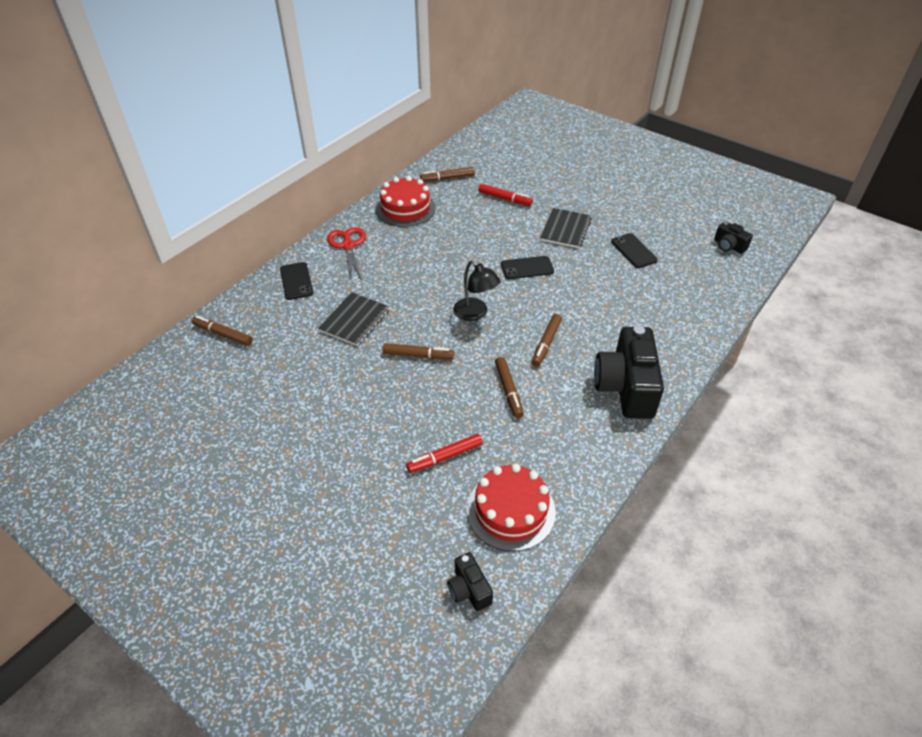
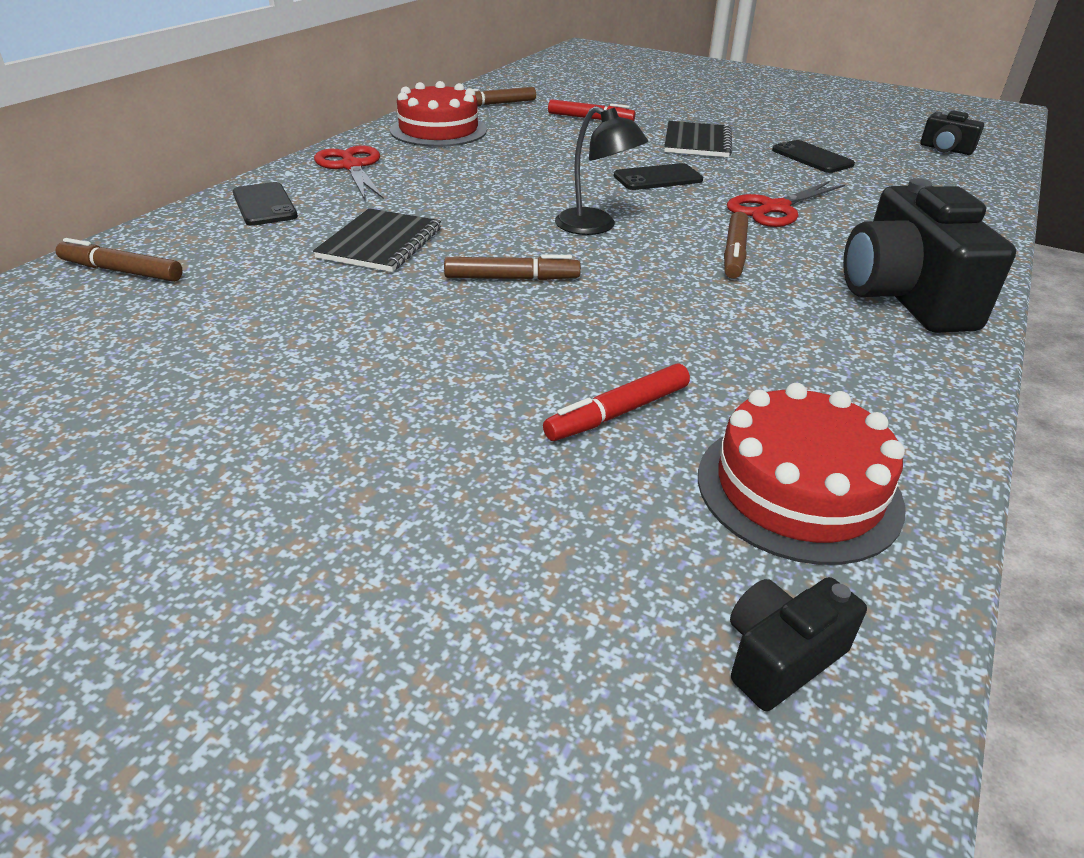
camera: 10 degrees left, 10 degrees down
black camera [447,552,493,611] -> black camera turned 90 degrees clockwise [730,577,867,711]
brown marker [495,357,524,418] -> none
none -> red scissors [727,181,845,227]

